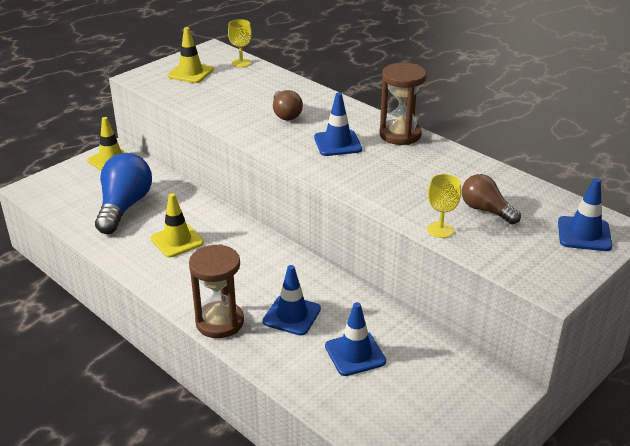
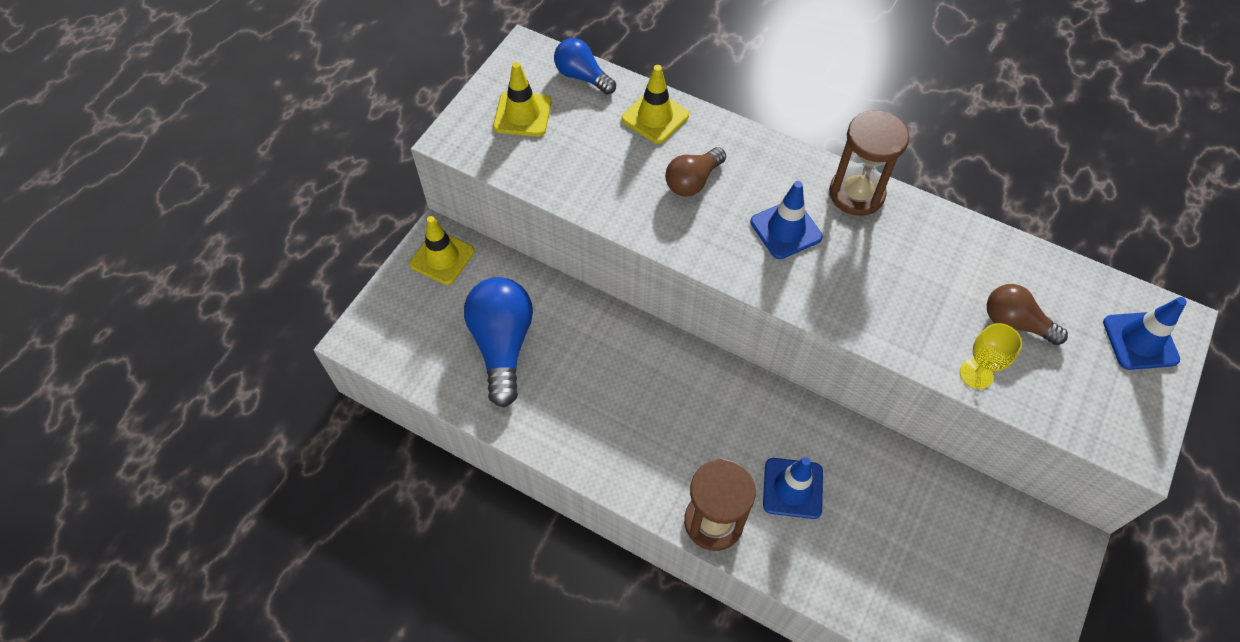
camera: 15 degrees left, 25 degrees up
yellow traffic cone [150,193,204,258] -> yellow traffic cone moved to [622,65,689,144]
yellow goblet [228,19,252,67] -> blue light bulb [554,38,616,95]
brown light bulb [273,90,303,120] -> brown light bulb turned 75 degrees clockwise [665,147,726,197]
blue traffic cone [325,302,386,376] -> none

